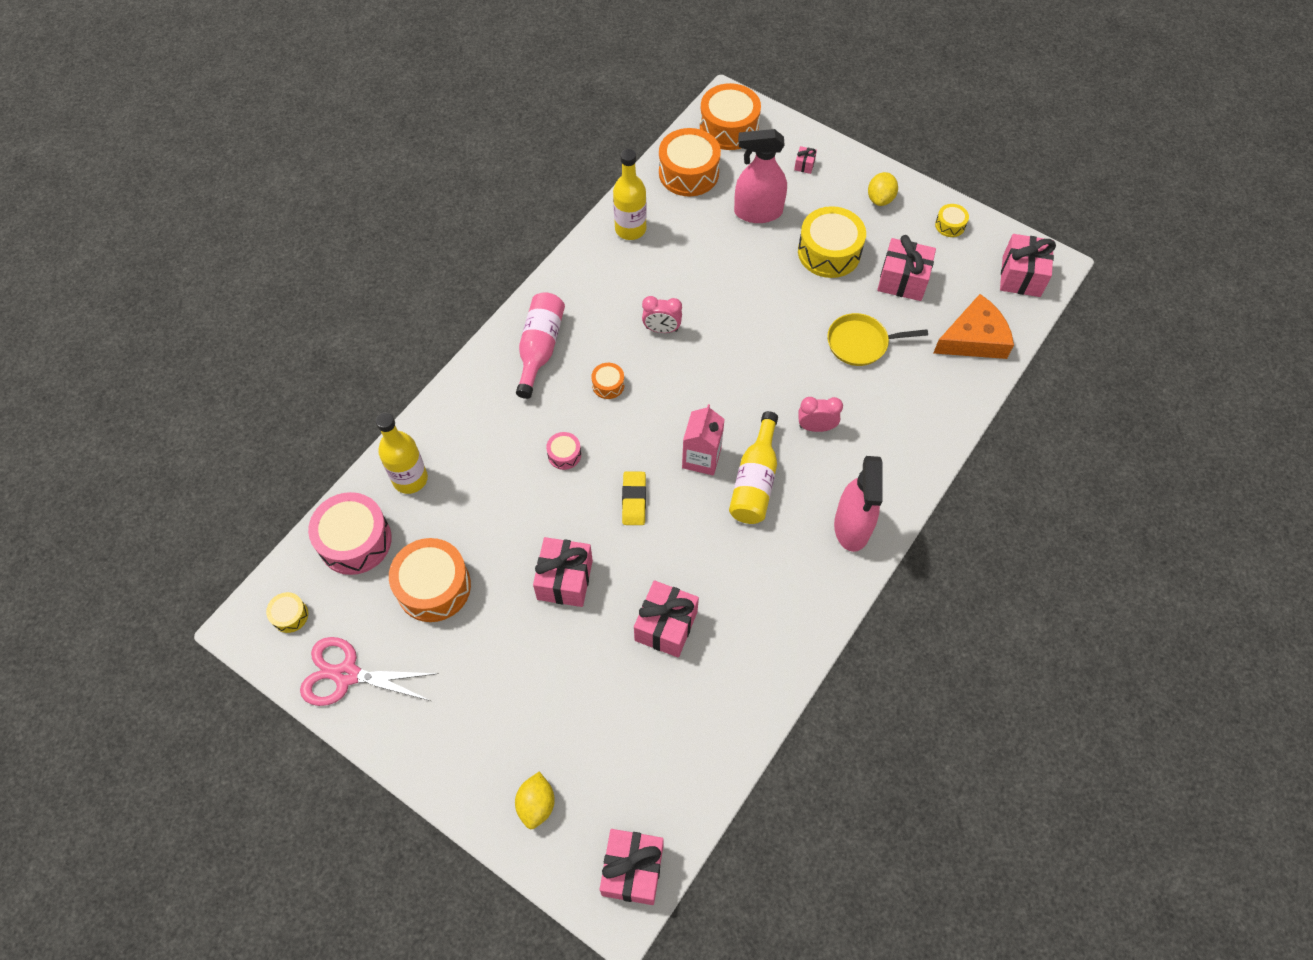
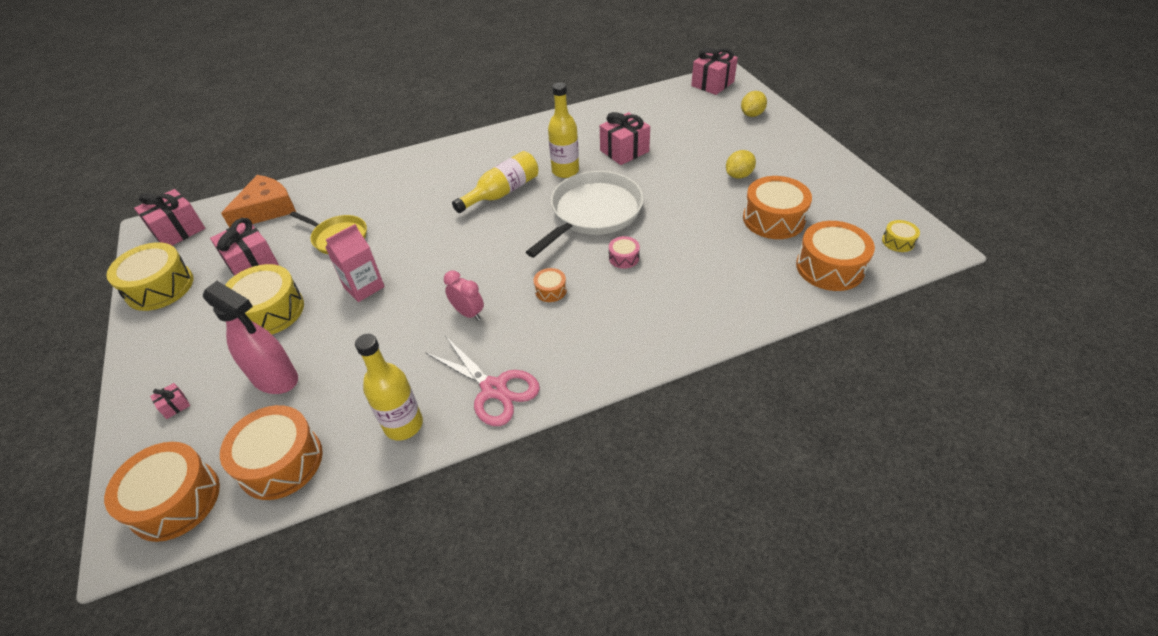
camera: 145 degrees left, 15 degrees down
pink scissors [300,637,439,706] -> pink scissors moved to [426,336,540,426]
pink drum [308,492,392,575] -> orange drum [796,221,875,291]
yellow bottle [376,412,428,494] -> yellow bottle moved to [548,82,579,178]
pink bottle [516,292,565,399] -> none
pink gift [533,537,593,607] -> none
yellow eraser [622,471,646,525] -> white pan [526,171,644,257]
pink carton [682,404,725,475] -> pink carton moved to [325,224,385,302]
pink clock [798,397,843,432] -> none
pink spray bottle [834,456,883,552] -> none
yellow lemon [868,172,898,206] -> yellow lemon moved to [726,150,756,179]
orange cheese [934,294,1014,359] -> orange cheese turned 120 degrees clockwise [221,175,296,228]
yellow drum [935,204,969,237] -> yellow drum [106,242,193,311], size x2.08

